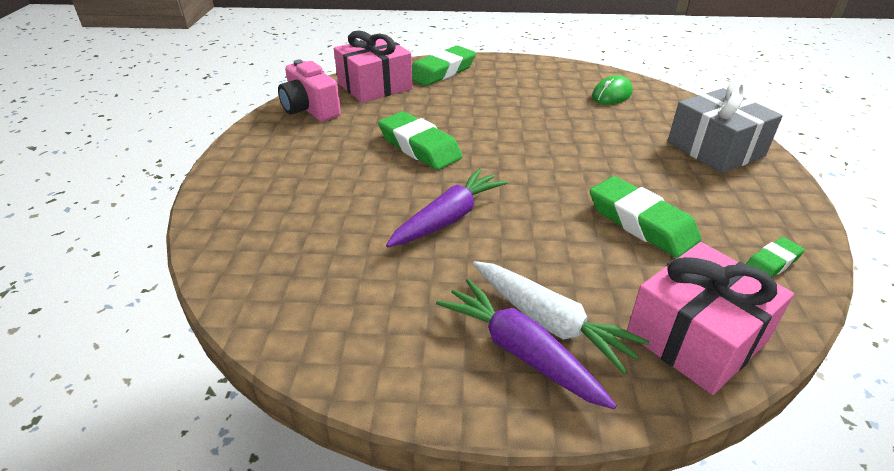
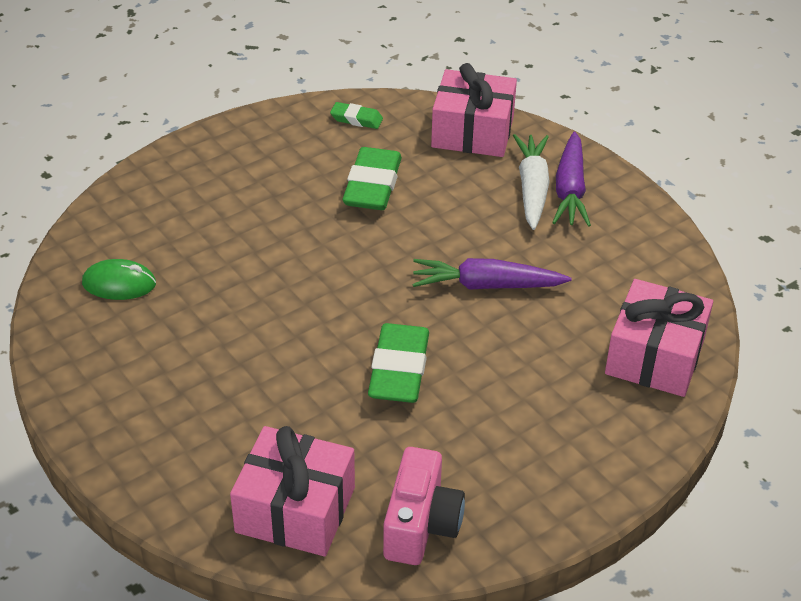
camera: 130 degrees left, 5 degrees up
green eraser [412,46,476,86] -> none
grey gift [668,81,783,173] -> none
none -> pink gift [605,279,713,397]

